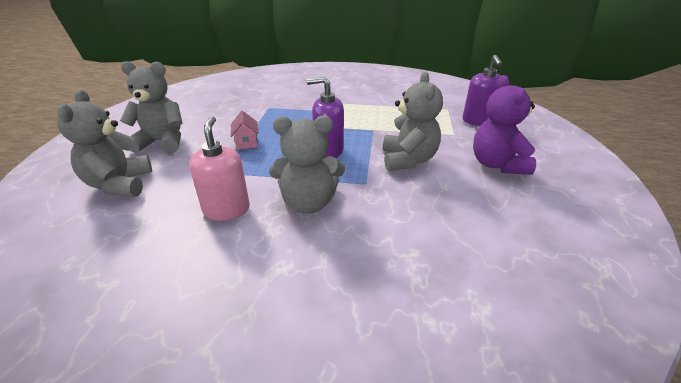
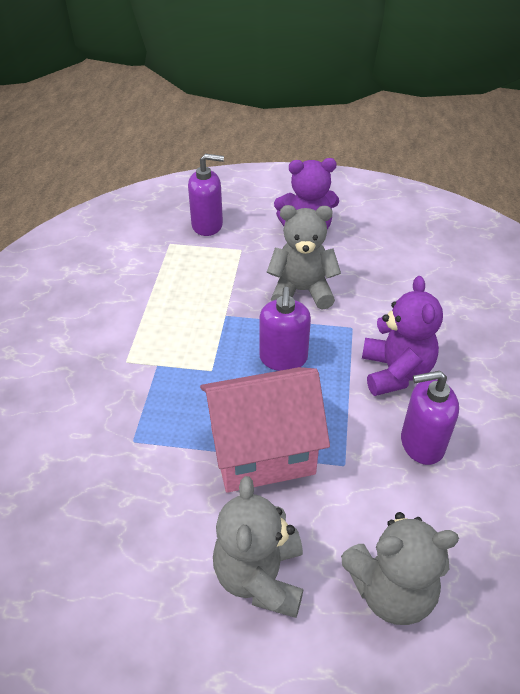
camera: 90 degrees left, 10 degrees up
pink soap dispenser [189,116,250,221] -> purple soap dispenser [401,371,459,465]
pink house [231,111,259,150] -> pink house [200,367,330,493], size x2.48
grey teddy bear [269,115,345,214] -> purple teddy bear [362,276,443,396]

